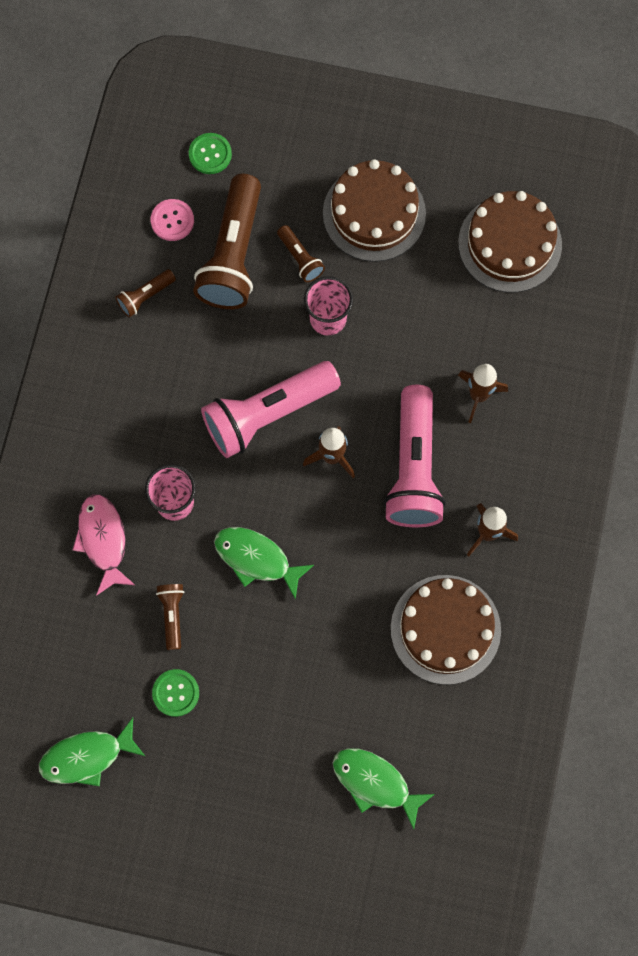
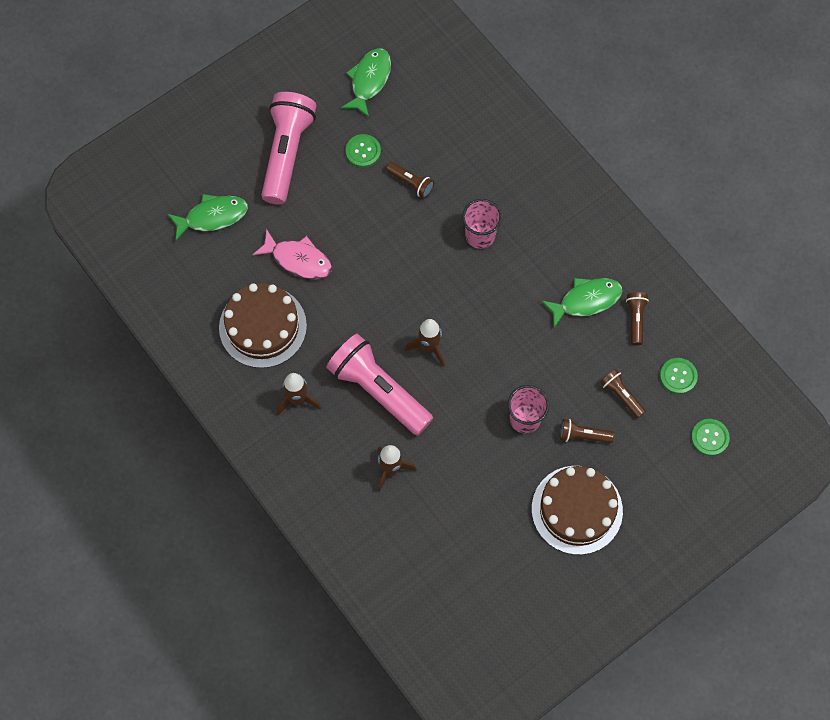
camera: 130 degrees right, 5 degrees down
pink fish [73,494,135,596] -> pink fish moved to [252,229,332,279]
pink button [151,199,194,241] -> green button [660,358,698,394]
brown flashlight [193,174,261,309] -> brown flashlight [600,369,646,418], size x0.46
pink flashlight [201,361,341,458] -> pink flashlight moved to [261,92,316,205]
green fish [214,527,314,600] -> green fish moved to [541,278,622,328]
brown cake [458,191,562,293] -> none

